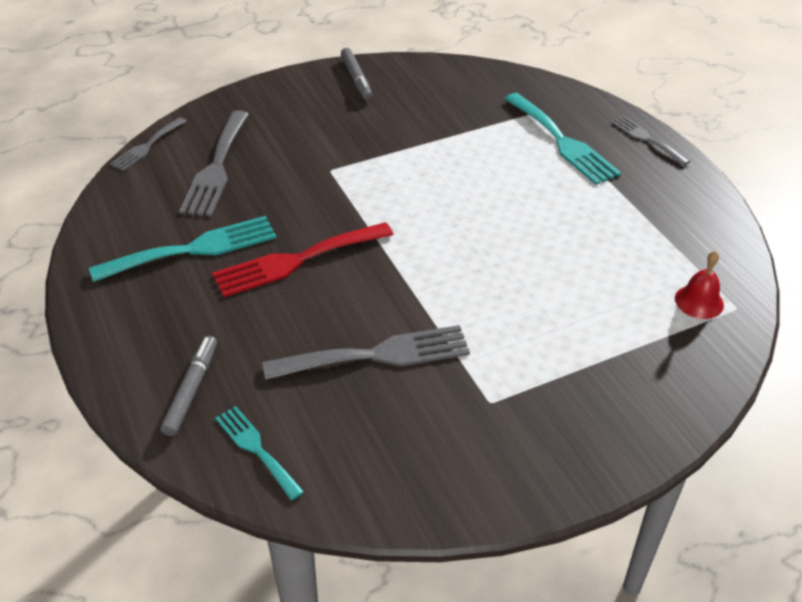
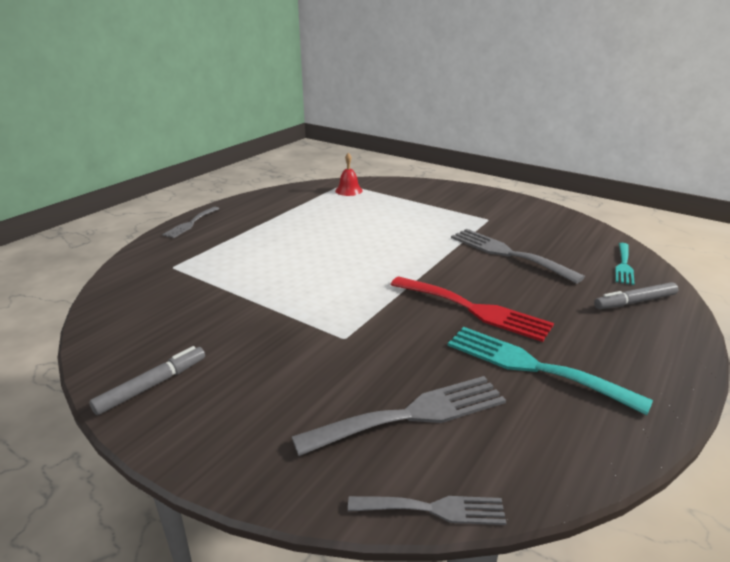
camera: 120 degrees left, 15 degrees down
turquoise fork [504,93,621,185] -> none

